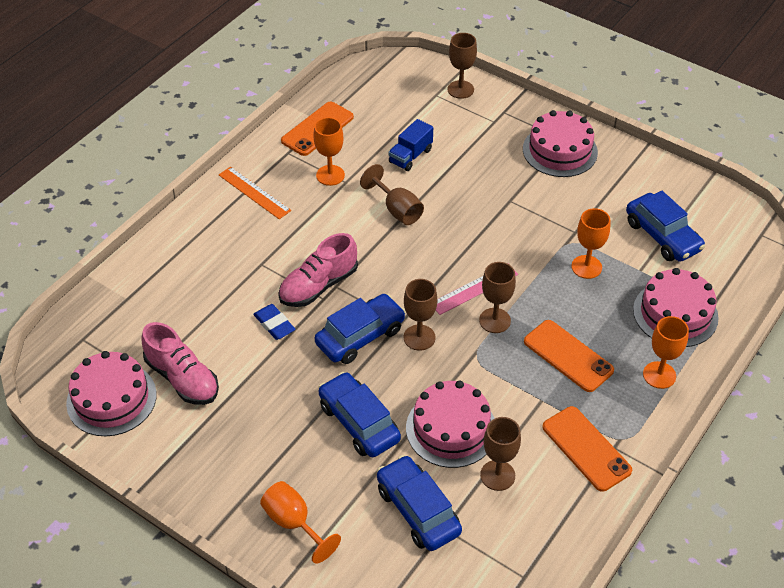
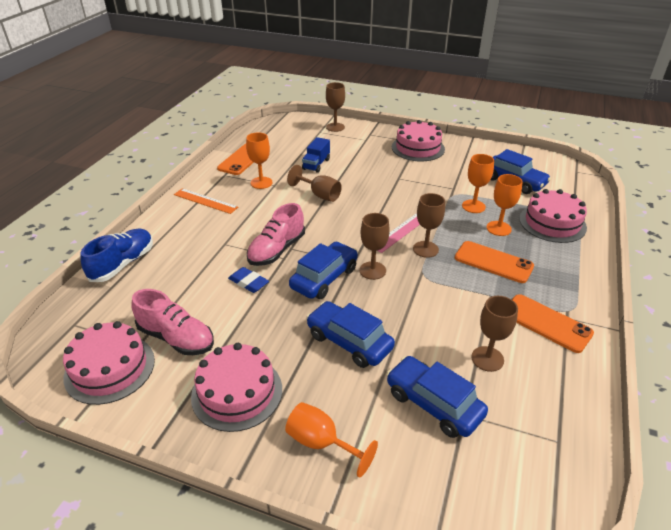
camera: 15 degrees left, 10 degrees down
pink cake [406,380,495,468] -> pink cake moved to [191,343,282,432]
orange goblet [643,316,689,389] -> orange goblet moved to [486,174,523,236]
none -> blue shoe [81,228,153,282]

